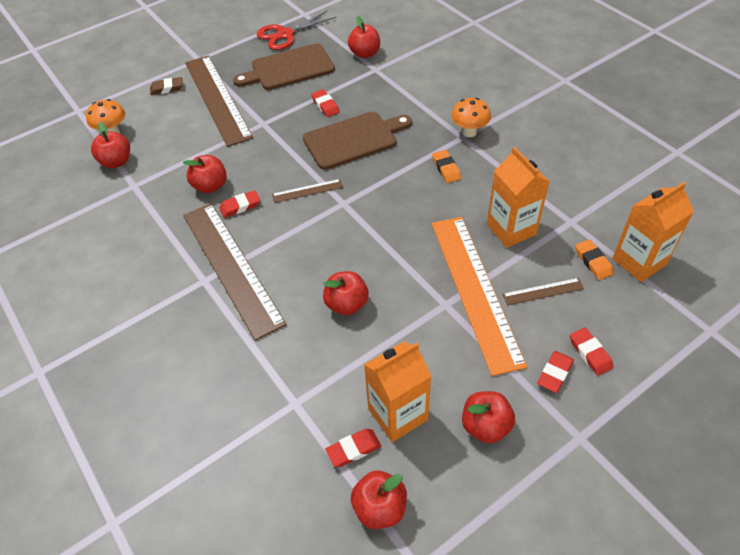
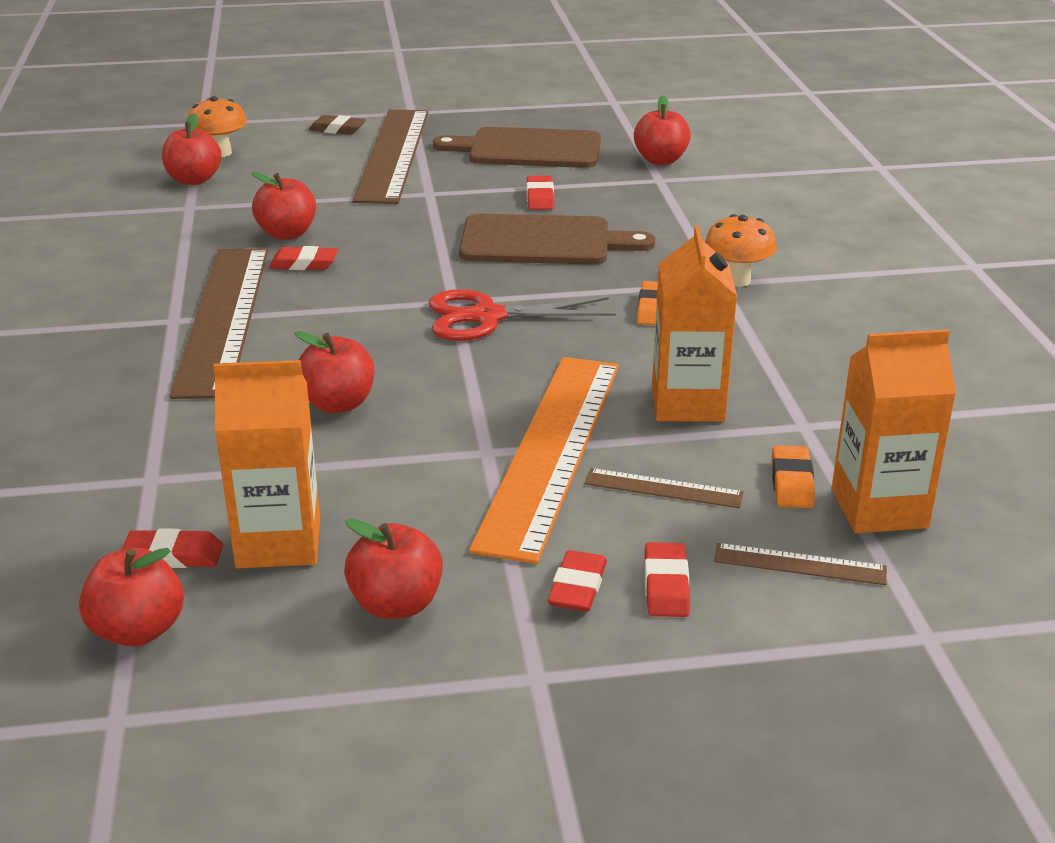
camera: 25 degrees right, 20 degrees down
red scissors [257,11,337,50] -> red scissors moved to [429,289,616,341]
brown ruler [272,179,343,203] -> brown ruler moved to [714,543,887,585]
red eraser [537,351,574,393] -> red eraser turned 45 degrees counterclockwise [547,550,607,612]

